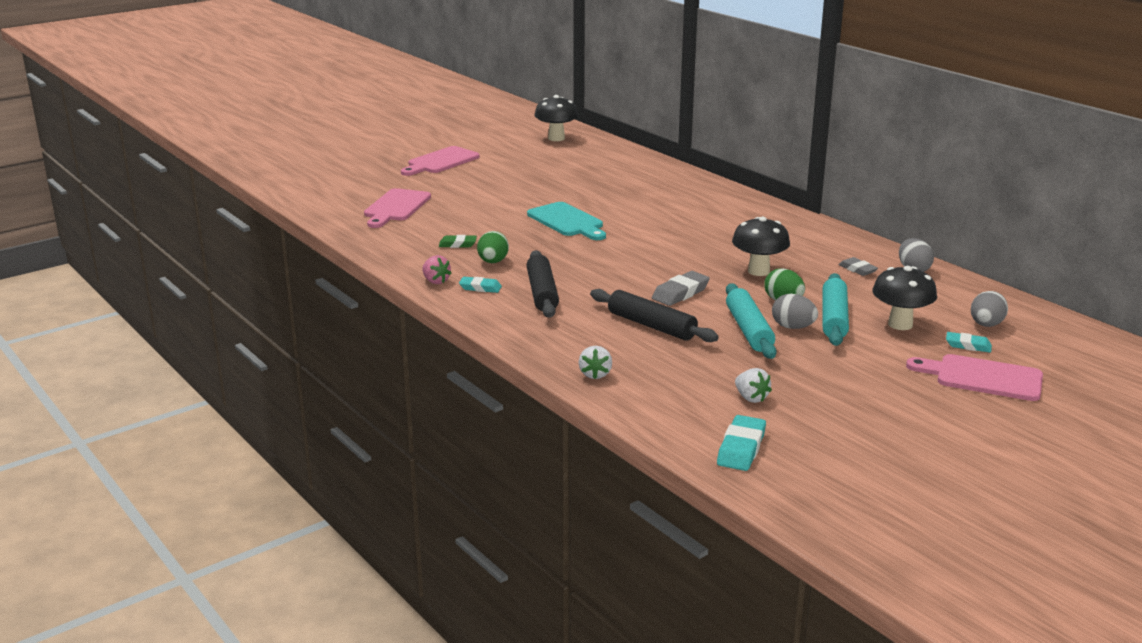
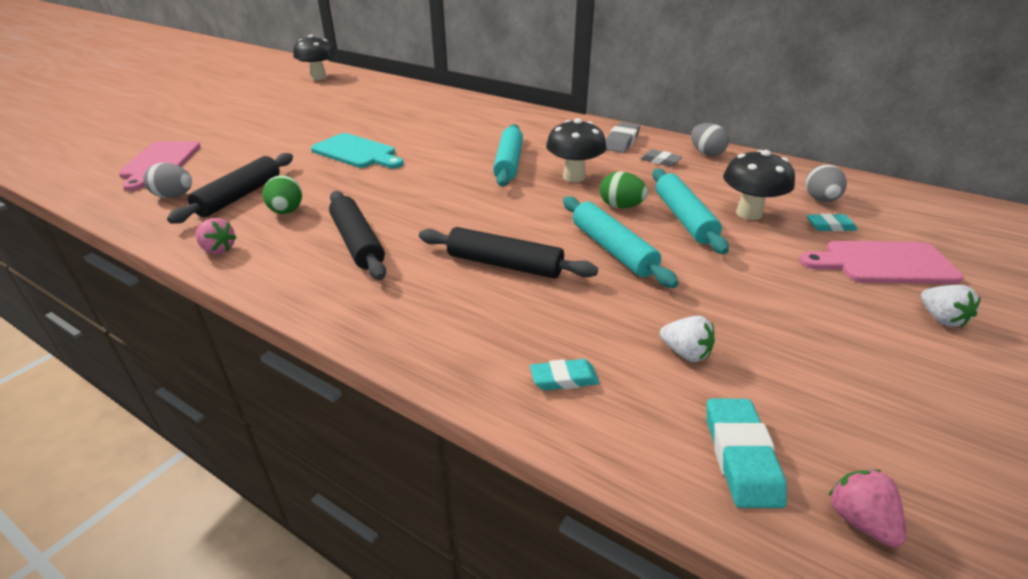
camera: 20 degrees left, 10 degrees up
pink cutting board [401,146,480,176] -> none
green eraser [439,235,477,248] -> black rolling pin [167,153,293,224]
turquoise eraser [459,277,502,293] -> turquoise eraser moved to [530,359,599,390]
white strawberry [579,346,612,379] -> white strawberry moved to [921,285,981,328]
grey eraser [652,271,710,306] -> grey eraser moved to [606,122,640,153]
grey egg [772,294,818,329] -> grey egg moved to [144,163,192,198]
none -> turquoise rolling pin [493,124,523,187]
none -> pink strawberry [828,469,906,547]

